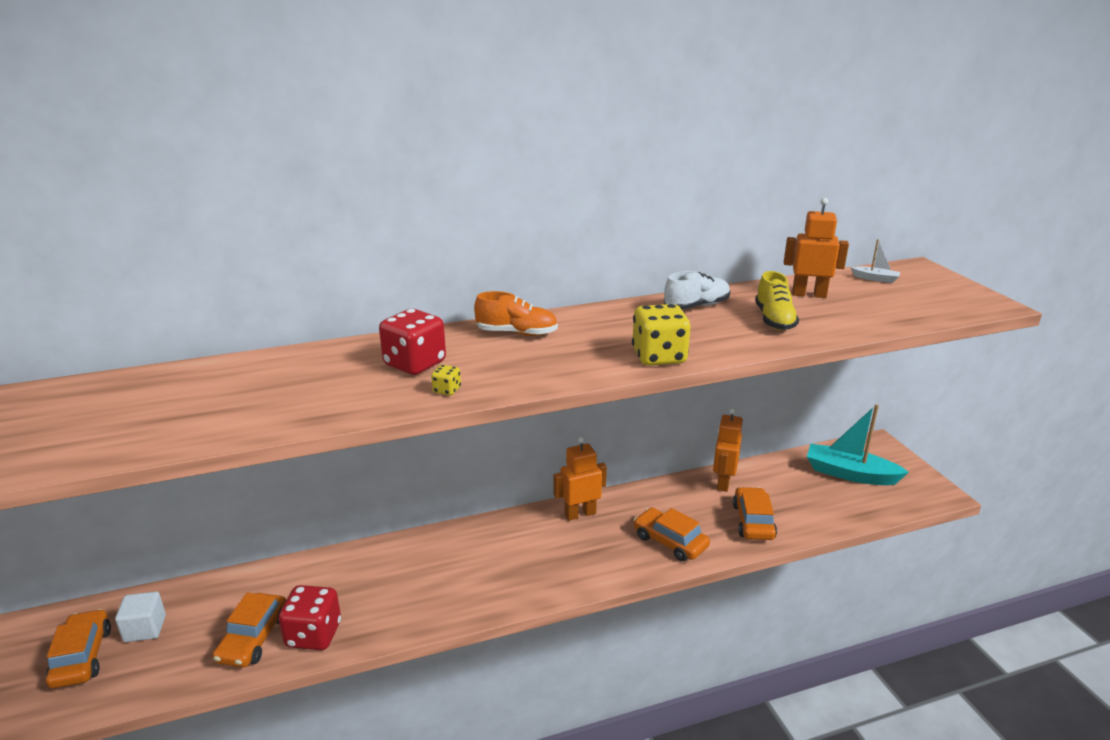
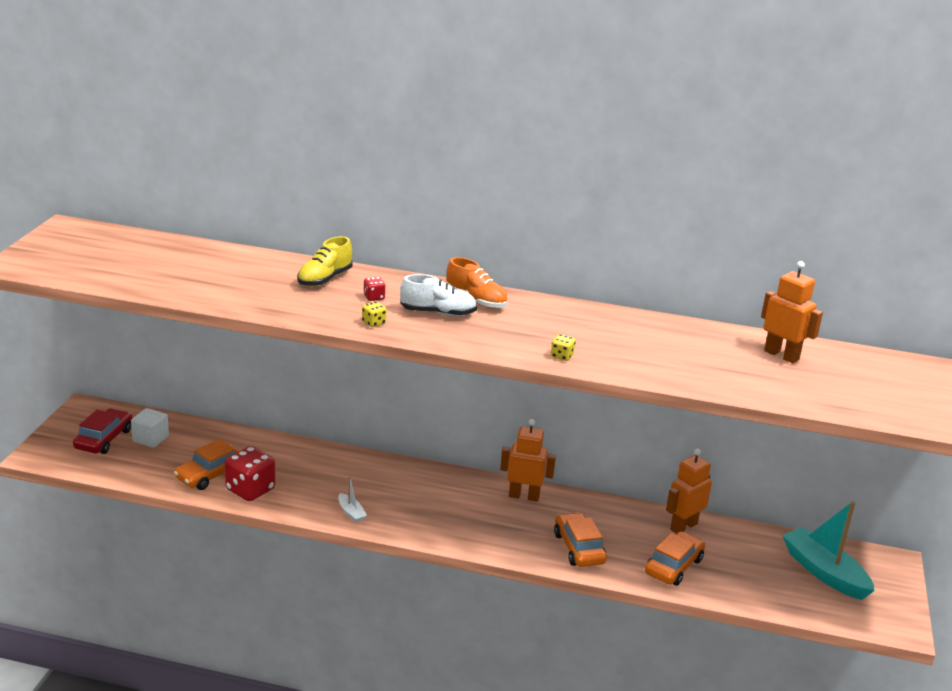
camera: 30 degrees right, 0 degrees up
orange car [46,609,111,688] -> red car [73,408,132,454]
red dice [379,309,446,375] -> red dice [363,277,386,301], size x0.45
yellow dice [632,304,690,366] -> yellow dice [551,334,575,361], size x0.45
white shoe [664,271,731,310] -> white shoe moved to [400,274,477,316]
yellow shoe [755,271,799,330] -> yellow shoe moved to [297,236,353,287]
white boat [851,239,900,283] -> white boat moved to [338,476,367,523]

